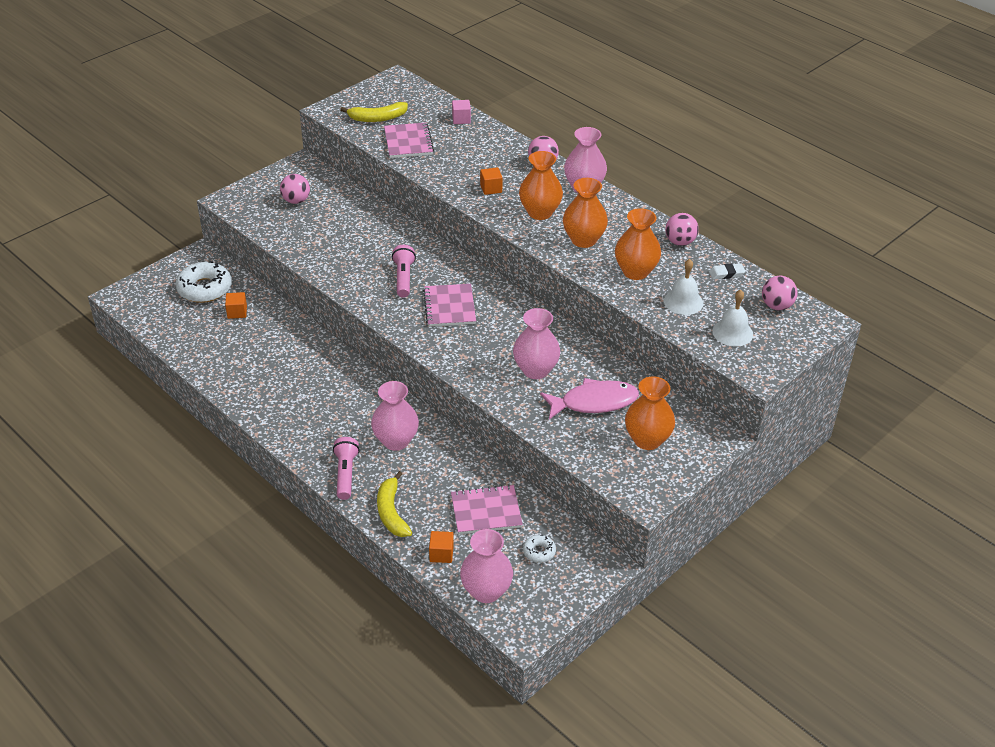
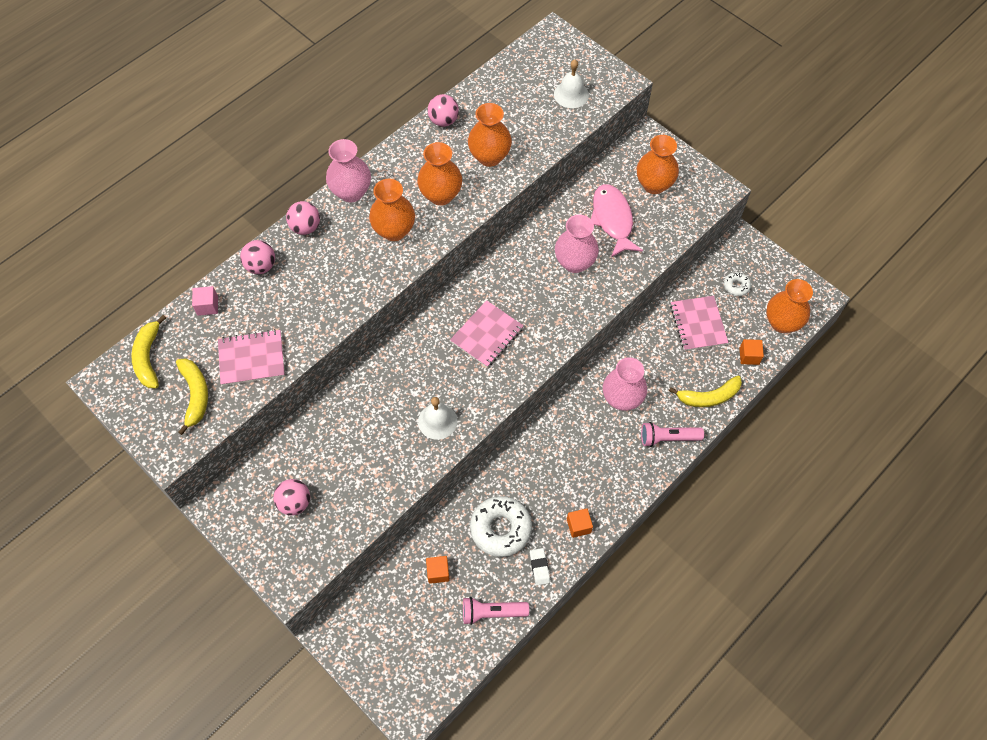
camera: 90 degrees left, 20 degrees up
white donut [176,261,232,303] -> white donut moved to [470,496,532,557]
pink flashlight [392,245,416,298] -> pink flashlight moved to [463,597,529,625]
pink notebook [423,284,476,327] -> pink notebook turned 45 degrees counterclockwise [450,300,524,368]
pink vase [460,529,513,603] -> orange vase [766,279,813,333]
orange cube [480,167,503,195] -> orange cube moved to [567,508,593,538]
white bell [664,259,703,315] -> white bell moved to [418,397,457,440]
white eraser [709,263,746,279] -> white eraser moved to [530,548,550,585]
pink ball [762,276,798,310] -> pink ball moved to [240,240,275,274]
none -> yellow banana [131,315,166,388]

